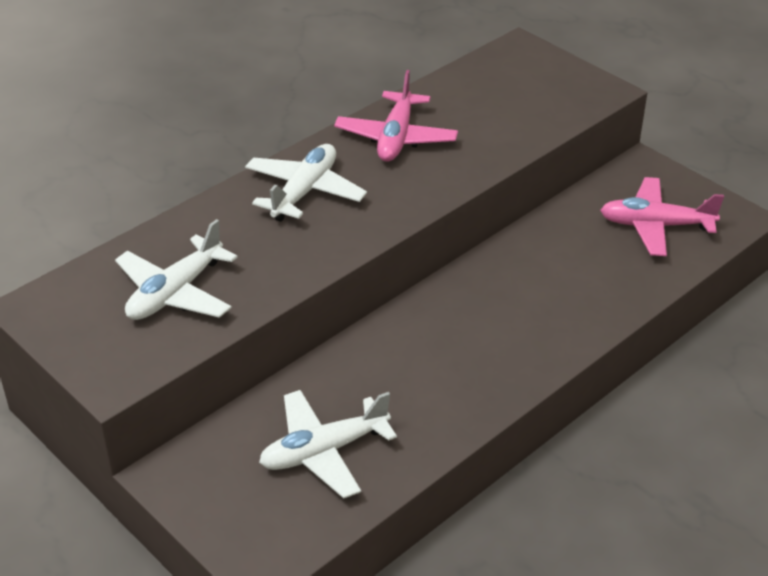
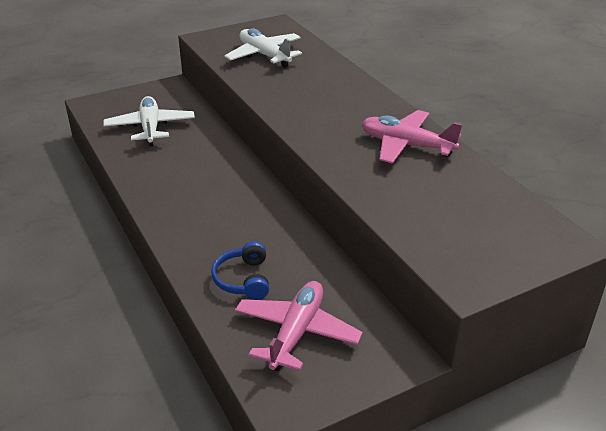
camera: 105 degrees right, 5 degrees down
white plane [245,144,367,222] -> none
none -> blue headphones [211,241,269,300]

